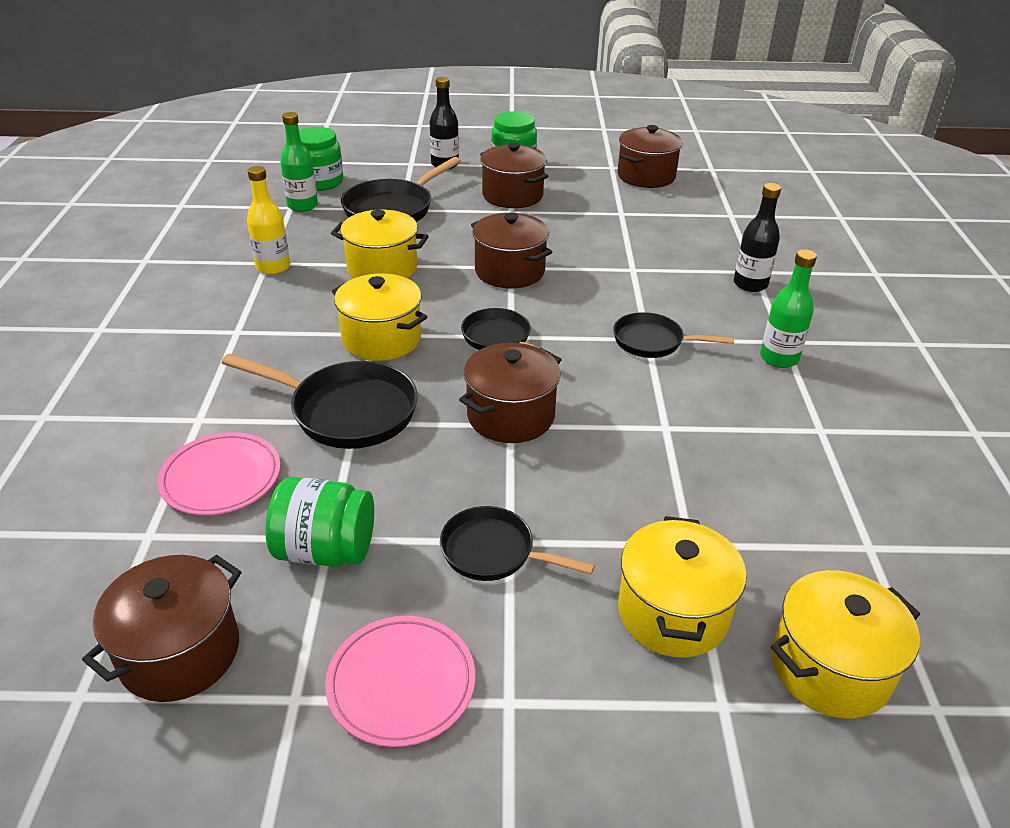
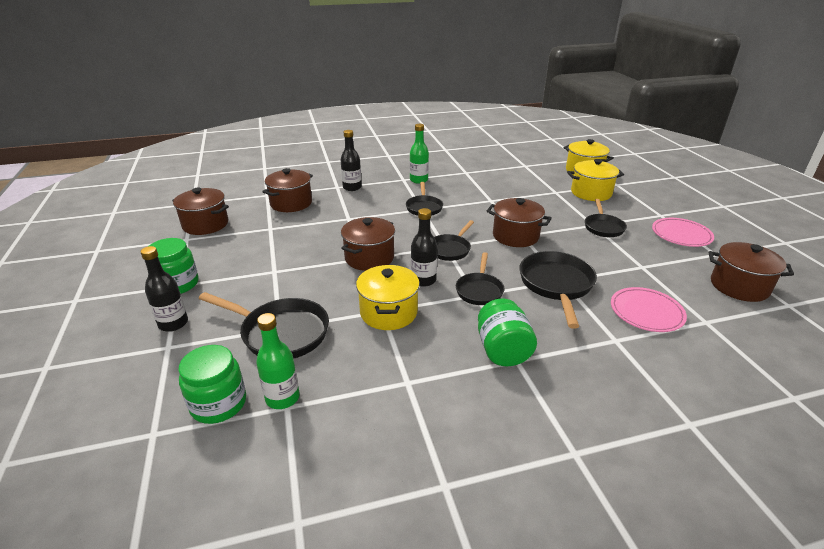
camera: 105 degrees left, 5 degrees down
yellow bottle [247,166,290,275] -> none
green jar [266,477,374,567] -> green jar moved to [478,298,537,366]
yellow pot [332,273,428,361] -> black pan [456,252,505,305]
brown pot [480,142,548,208] -> brown pot moved to [262,168,313,212]
none -> black bottle [411,208,437,287]

